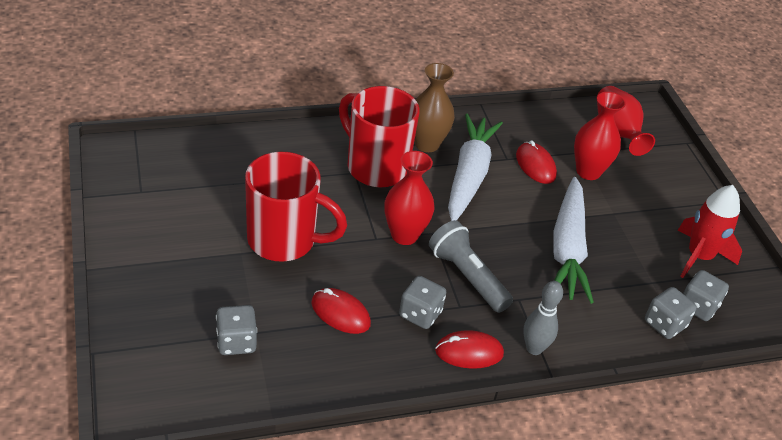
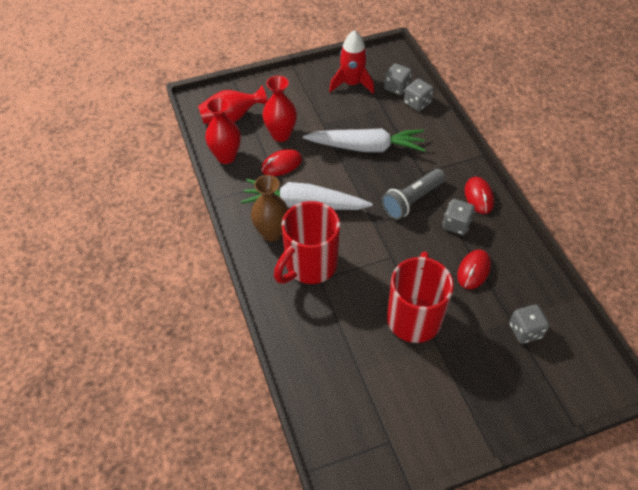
camera: 90 degrees left, 10 degrees up
red vase [384,151,434,245] -> red vase moved to [205,97,241,164]
grey bowling pin [523,281,563,355] -> none

